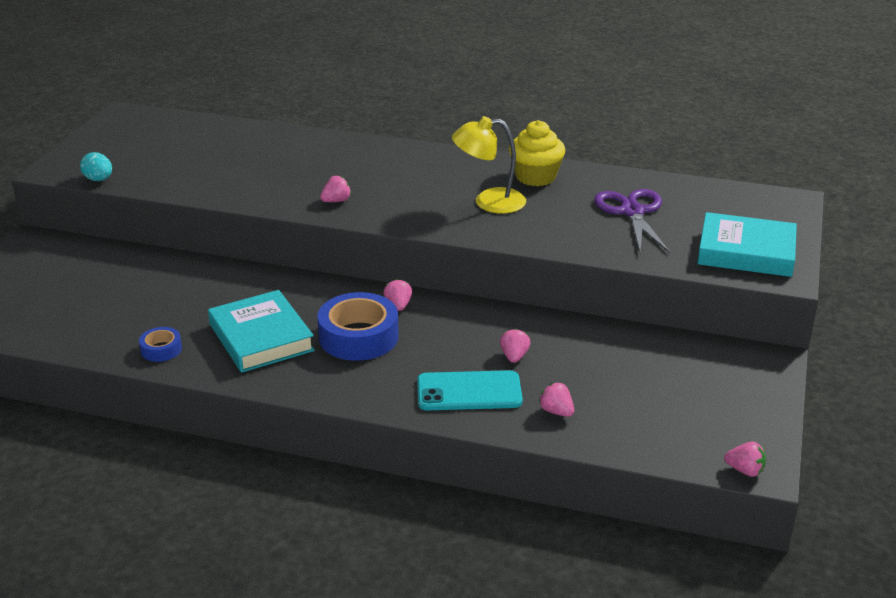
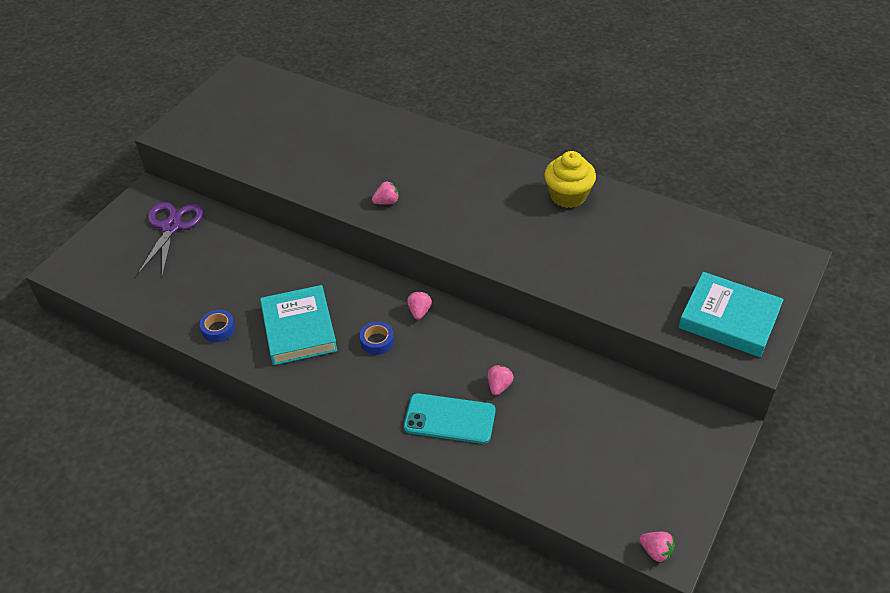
camera: 15 degrees right, 15 degrees up
turquoise egg [80,152,112,181] -> none
blue tape [317,292,399,361] -> blue tape [360,322,394,355], size x0.50
yellow lamp [452,116,526,214] -> none
pink strawberry [539,382,574,417] -> none
purple scissors [594,189,671,254] -> purple scissors moved to [137,202,203,276]

